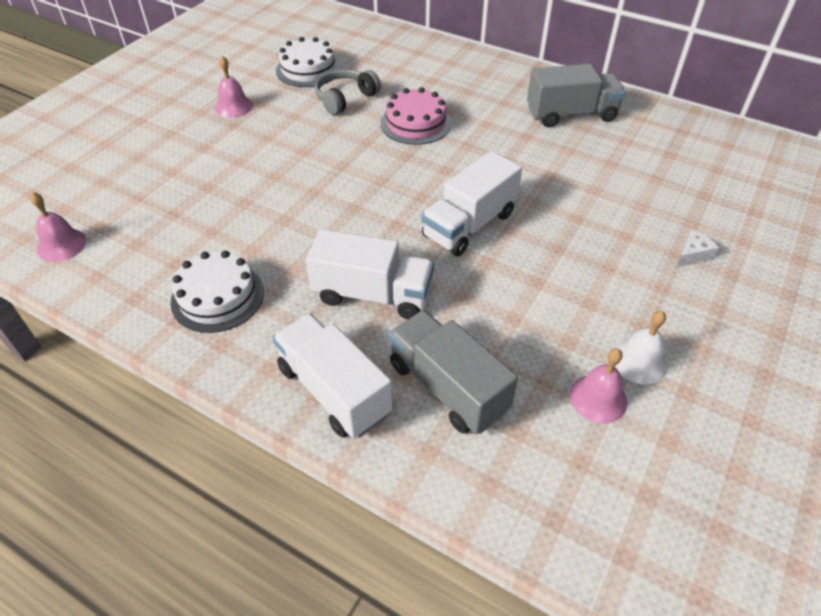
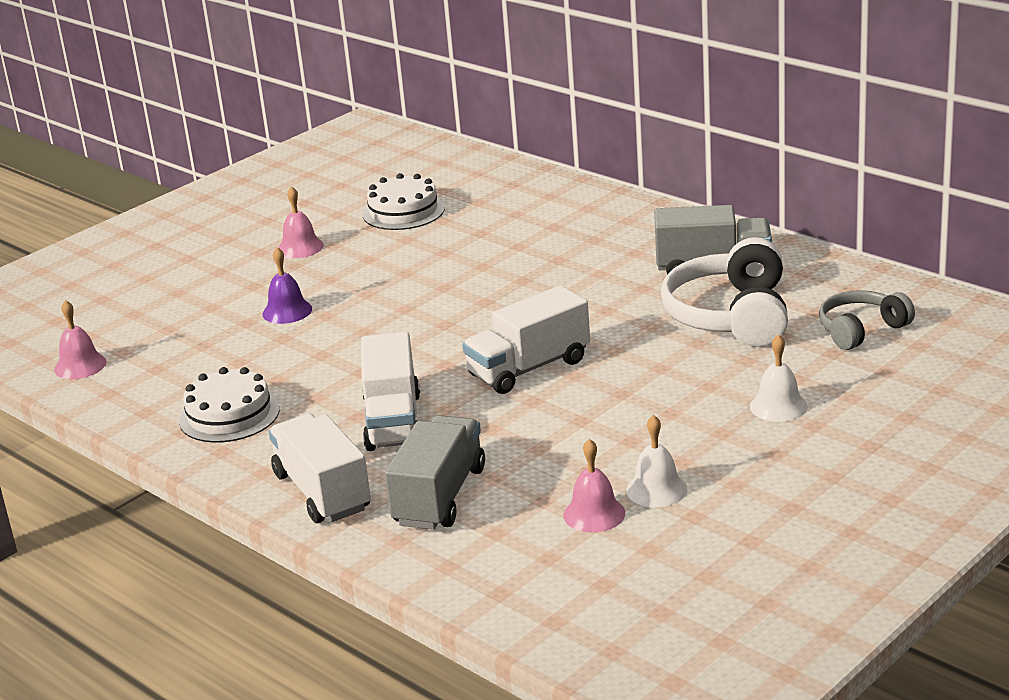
camera: 15 degrees right, 20 degrees down
white truck [306,229,434,319] -> white truck turned 60 degrees clockwise [361,332,420,451]
grey headphones [315,69,381,115] -> grey headphones moved to [819,290,915,350]
pink cake [381,87,451,145] -> none
grey truck [389,310,518,434] -> grey truck turned 45 degrees clockwise [385,415,485,530]
white cheese [676,230,719,267] -> white bell [750,334,808,422]
none -> purple bell [262,247,312,324]
none -> white headphones [661,237,788,347]

